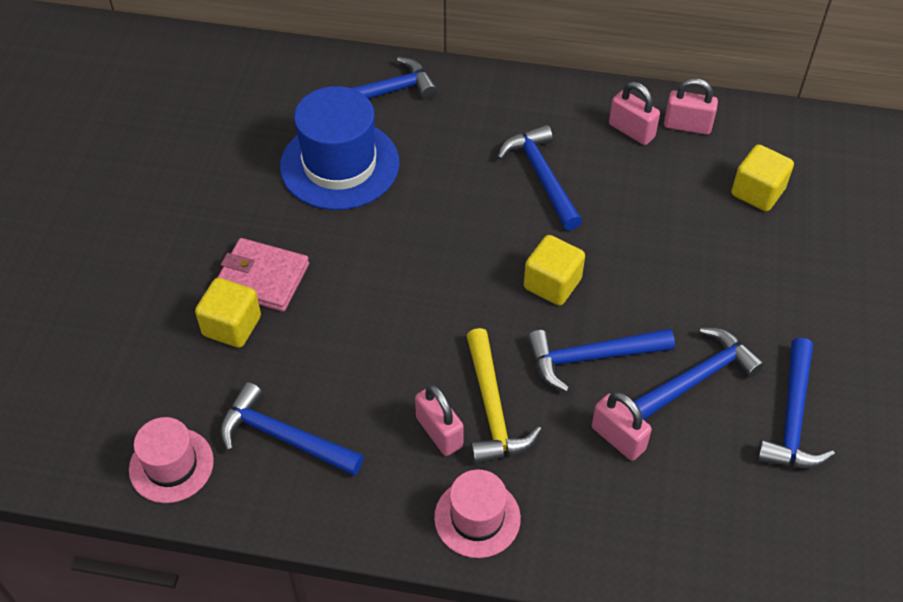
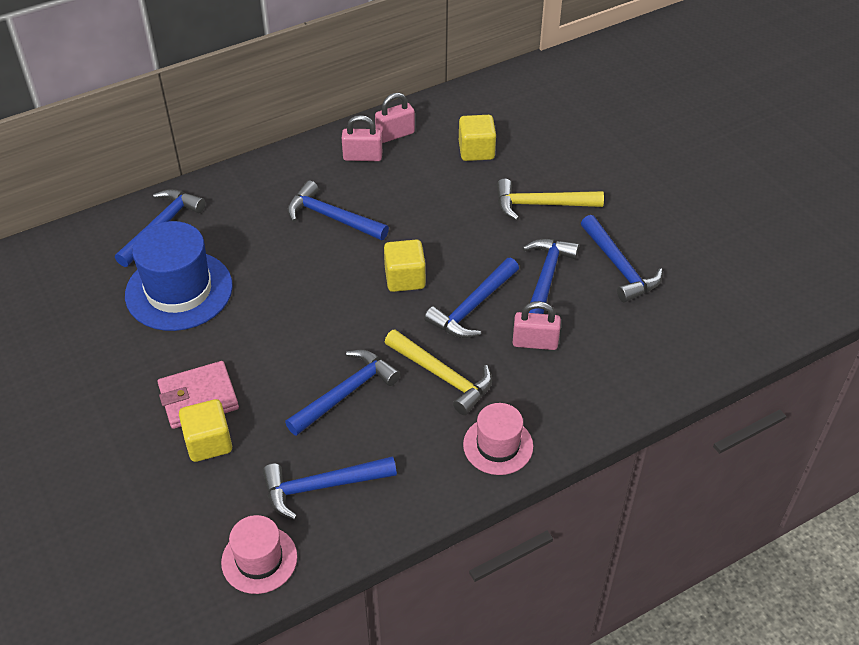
camera: 40 degrees left, 5 degrees down
pink padlock [415,384,464,456] -> none
none -> blue hammer [285,350,400,436]
none -> yellow hammer [497,179,604,220]

